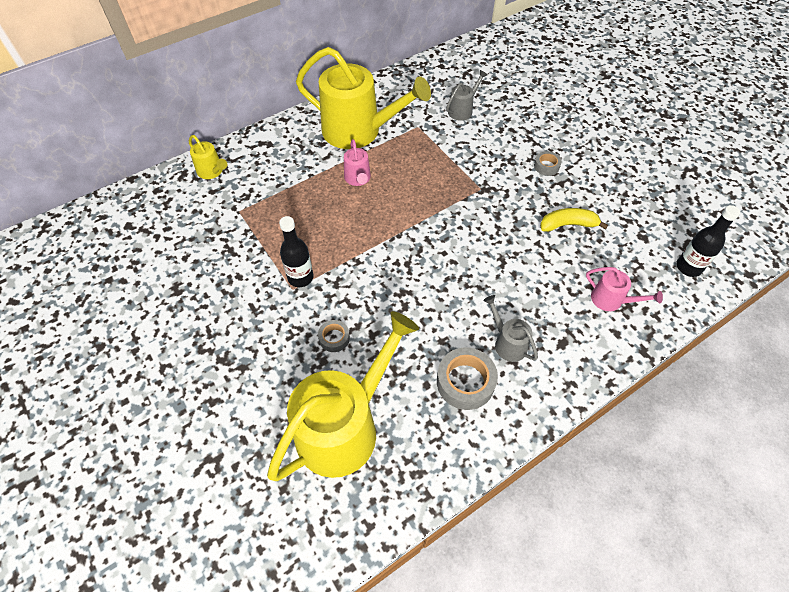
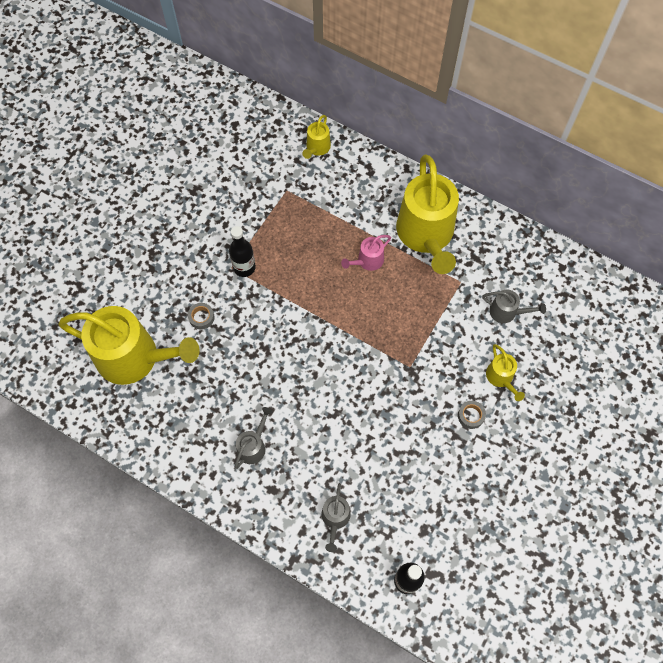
camera: 65 degrees right, 10 degrees up
grey tape [437,347,498,410] -> none
yellow banana [540,208,608,232] -> none
pink watering can [586,267,663,311] -> grey watering can [322,483,351,552]
none -> yellow watering can [486,344,525,401]

